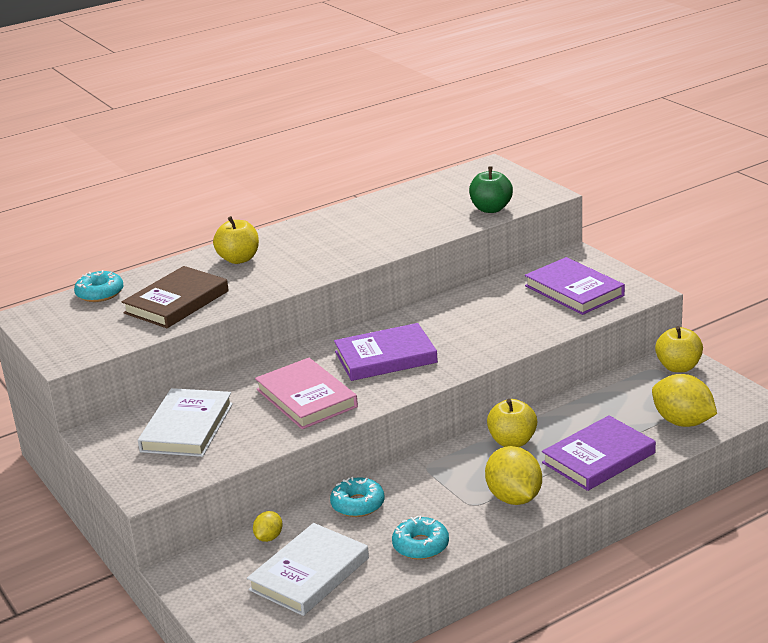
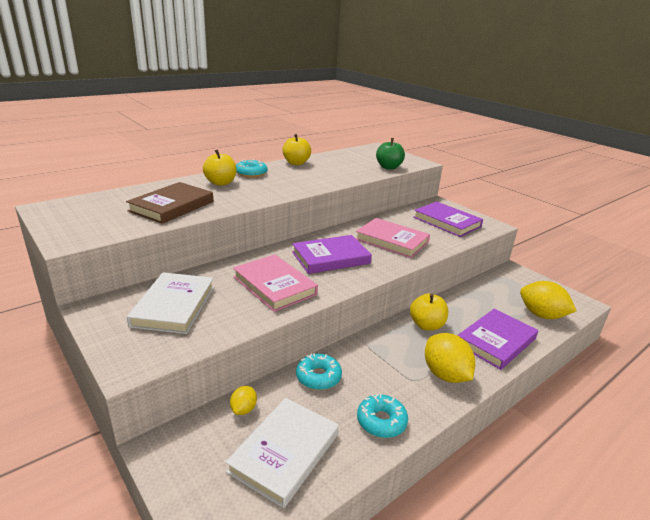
camera: 10 degrees left, 0 degrees up
turquoise donut [74,270,124,302] -> turquoise donut moved to [236,159,267,178]
yellow apple [655,326,703,372] -> yellow apple moved to [282,134,311,165]
none -> pink book [356,218,430,258]

